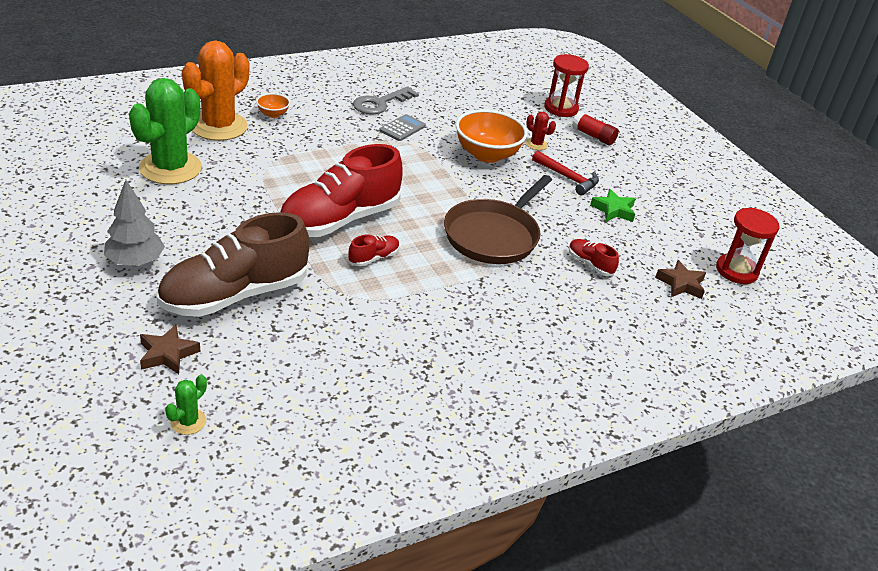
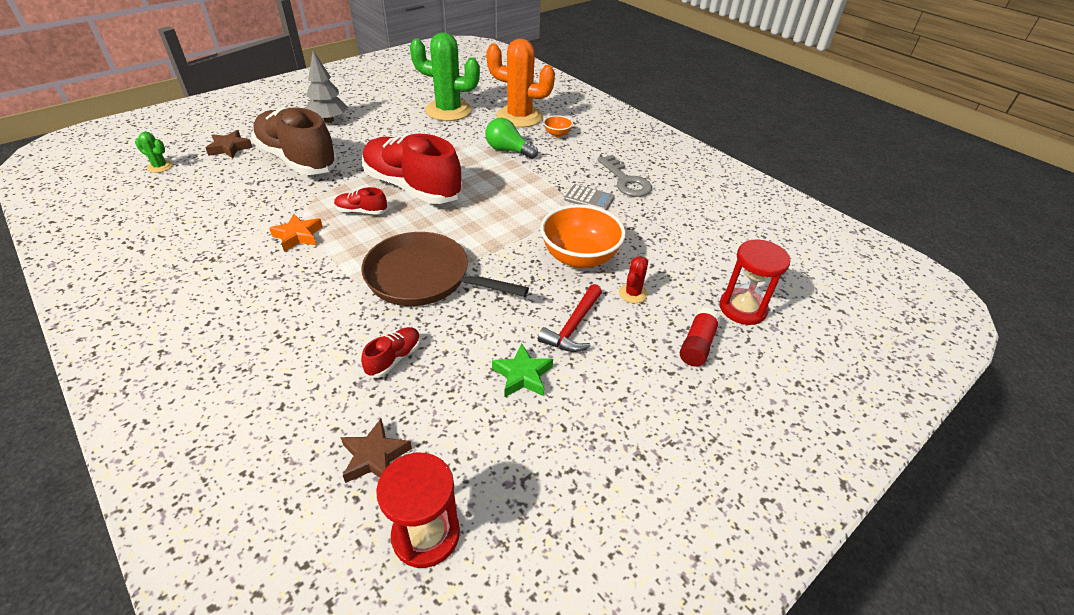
camera: 80 degrees right, 5 degrees up
red shoe [348,235,400,266] -> red shoe turned 150 degrees clockwise [334,187,387,215]
grey key [353,86,419,115] -> grey key turned 150 degrees counterclockwise [597,155,652,197]
none -> orange star [269,214,323,252]
none -> green light bulb [485,118,538,159]

